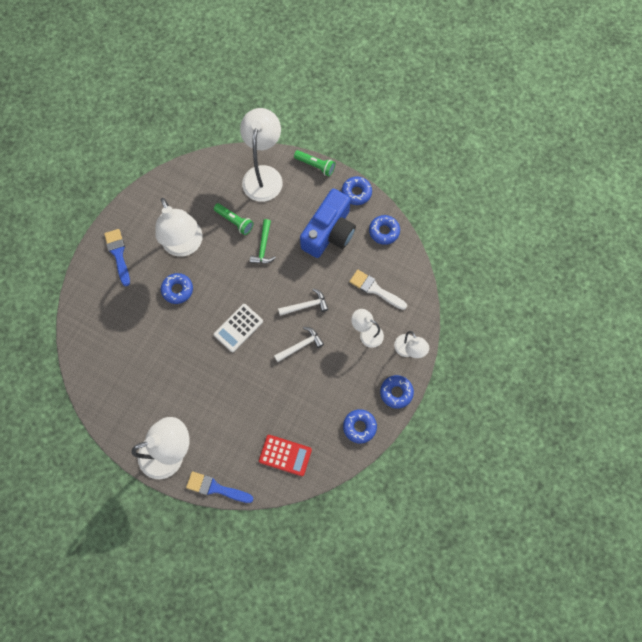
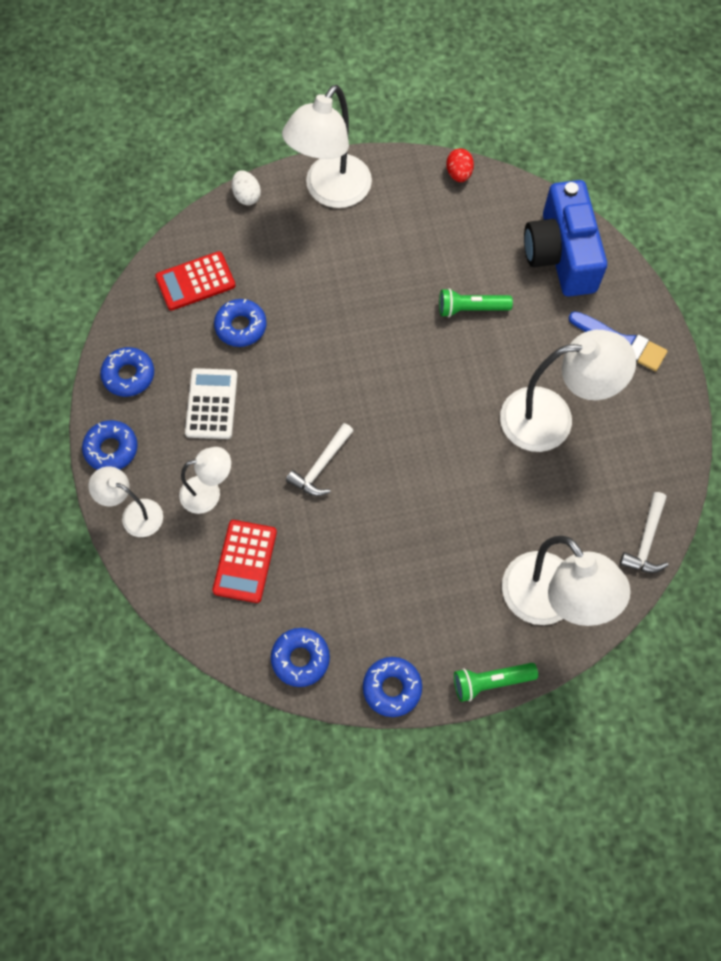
camera: 140 degrees right, 5 degrees down
white lamp [155,198,203,257] -> white lamp turned 150 degrees clockwise [500,330,636,452]
blue donut [161,273,193,304] -> blue donut moved to [214,299,267,347]
blue brush [186,471,253,503] -> white egg [232,170,261,205]
green flashlight [214,203,254,235] -> green flashlight moved to [439,288,513,317]
white calculator [214,304,263,352] -> white calculator moved to [185,368,238,439]
green hammer [250,219,276,264] -> none
white hammer [274,327,324,362] -> white hammer moved to [620,492,669,573]
blue camera [300,189,356,258] -> blue camera moved to [524,180,607,297]
white brush [350,270,407,310] -> red calculator [212,520,277,603]
none -> red egg [446,148,474,182]

